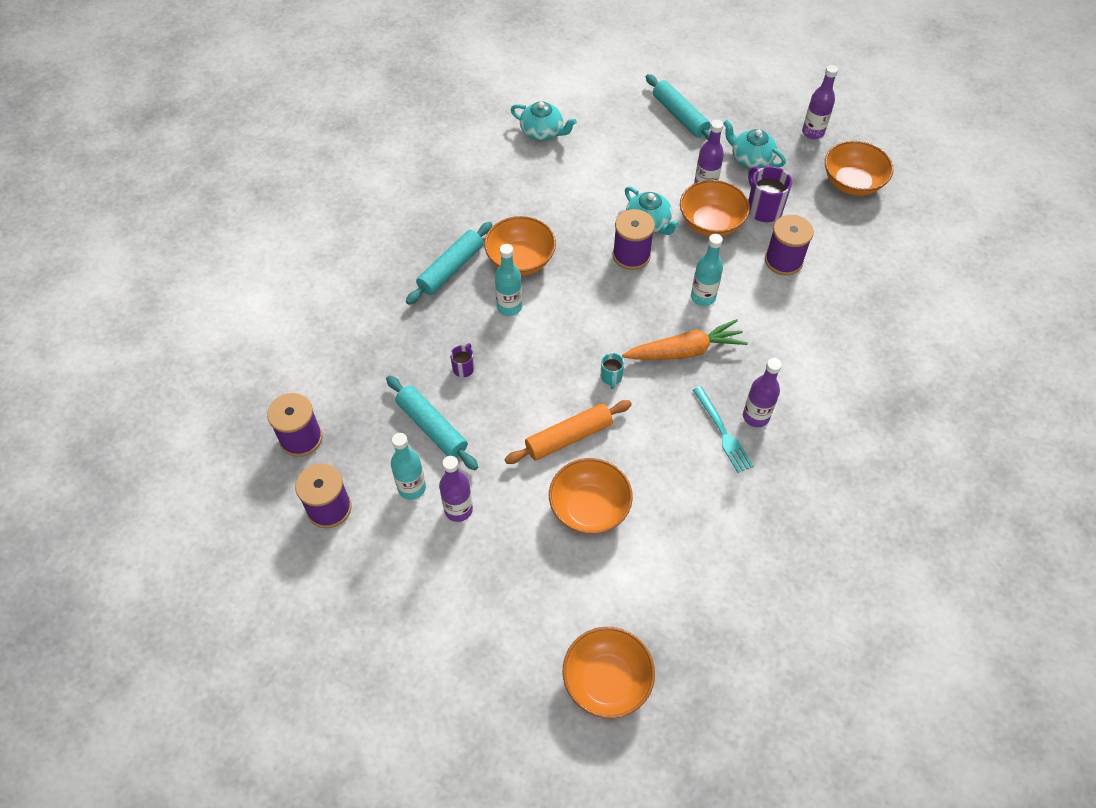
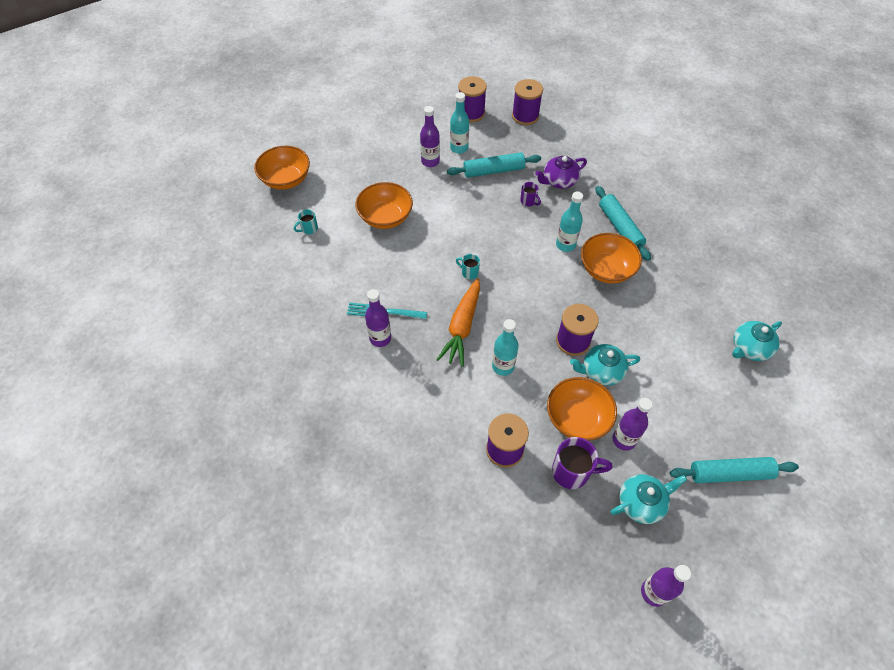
camera: 120 degrees right, 0 degrees up
orange rolling pin [505,400,632,464] -> none
orange bowl [825,141,894,196] -> none
none -> turquoise mug [294,209,318,234]
none -> purple teapot [535,156,587,188]

